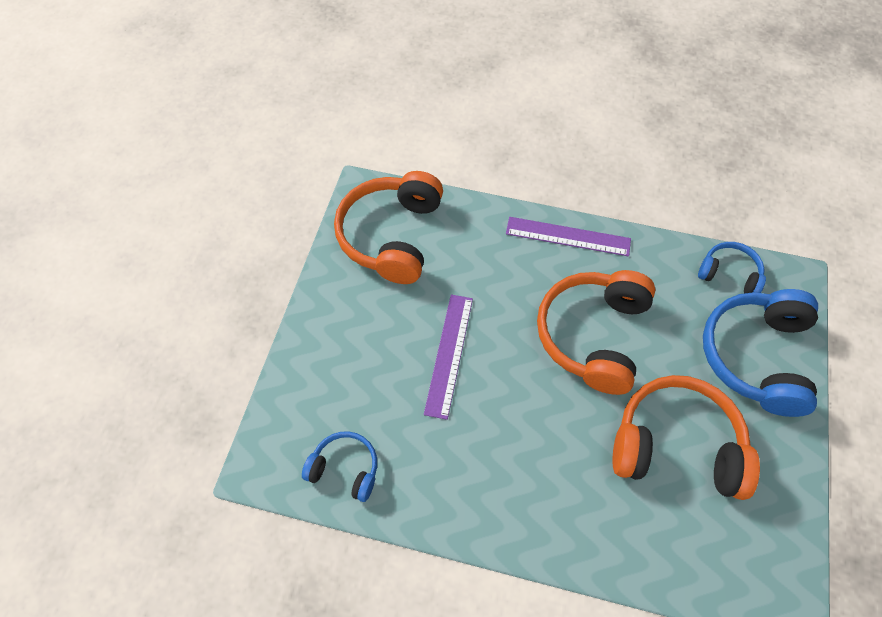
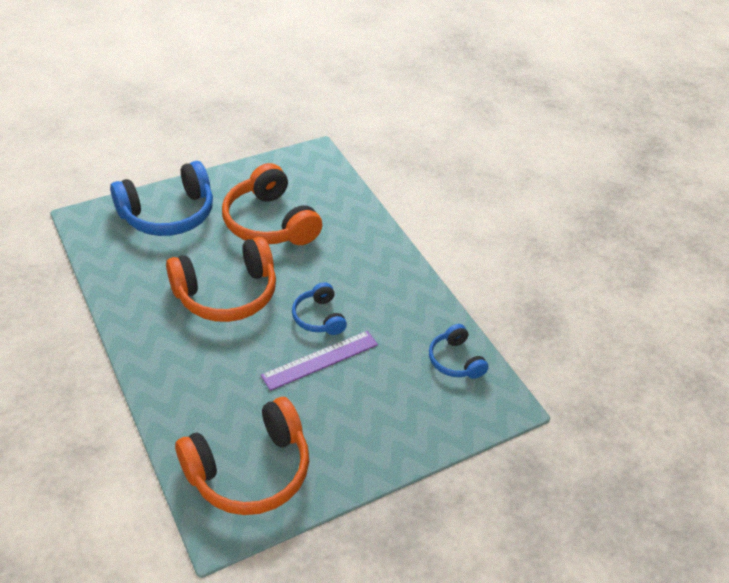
camera: 135 degrees left, 15 degrees down
purple ruler [506,217,631,256] -> none
blue headphones [698,242,766,293] -> blue headphones moved to [292,282,347,335]

